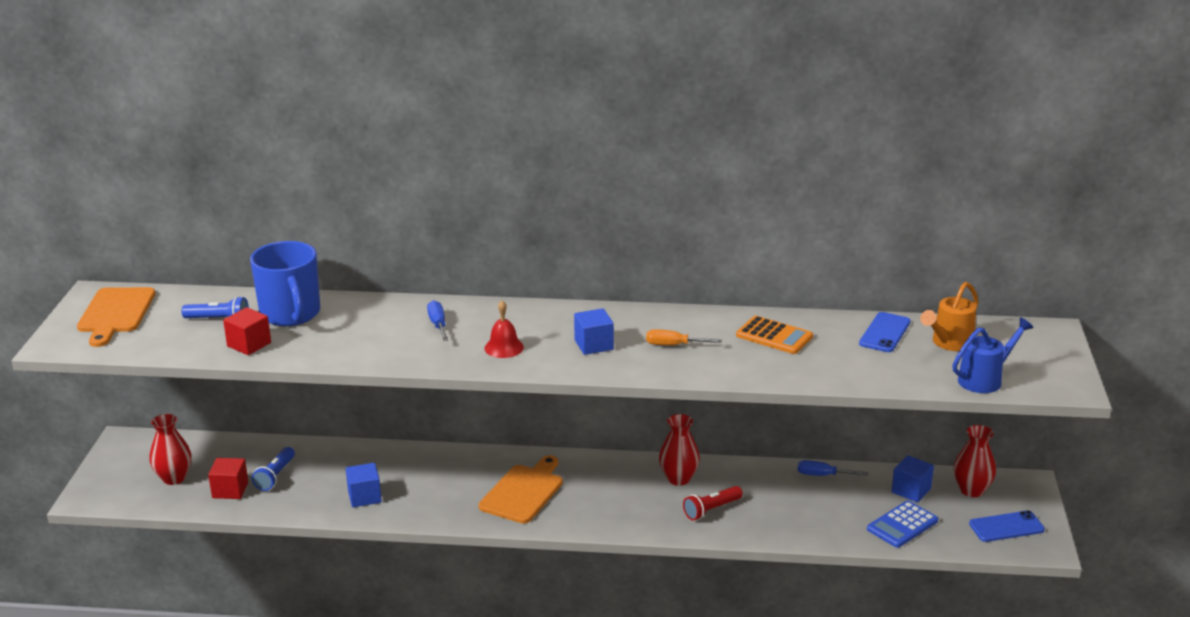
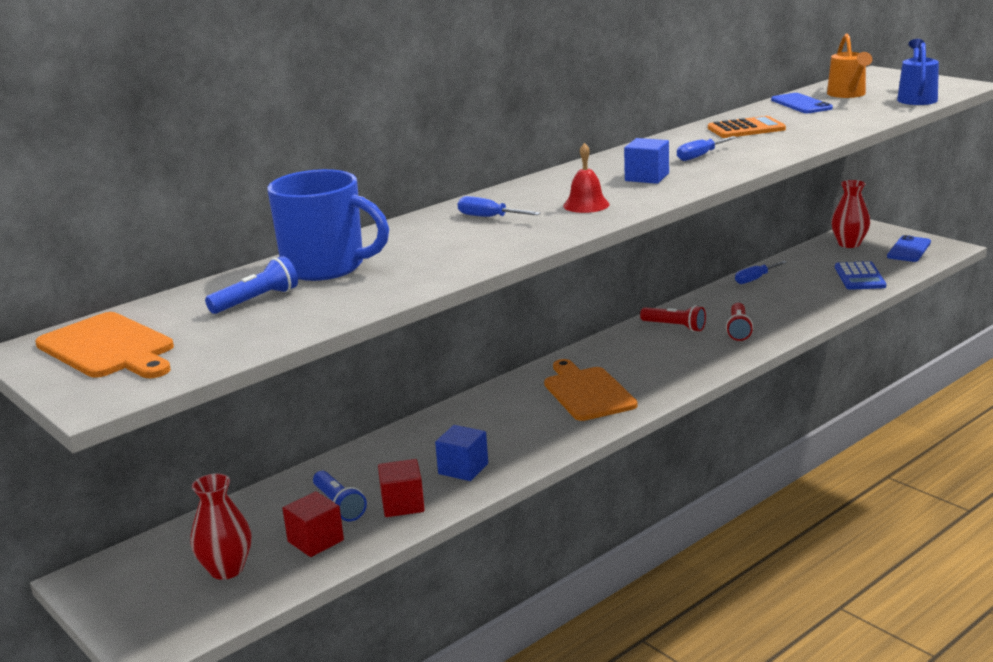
camera: 45 degrees left, 5 degrees down
red cube [223,307,271,355] -> red cube moved to [378,459,425,517]
orange screwdriver [646,329,722,345] -> blue screwdriver [677,136,737,161]
red vase [659,414,700,486] -> red flashlight [640,305,706,332]
blue cube [892,455,934,503] -> none

